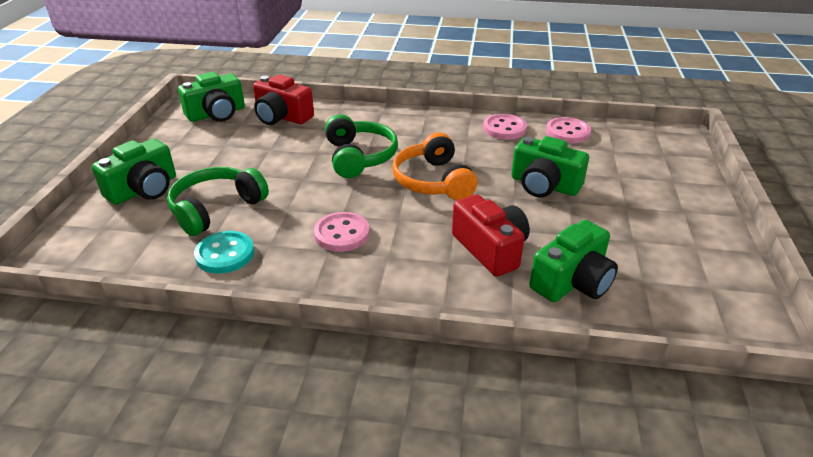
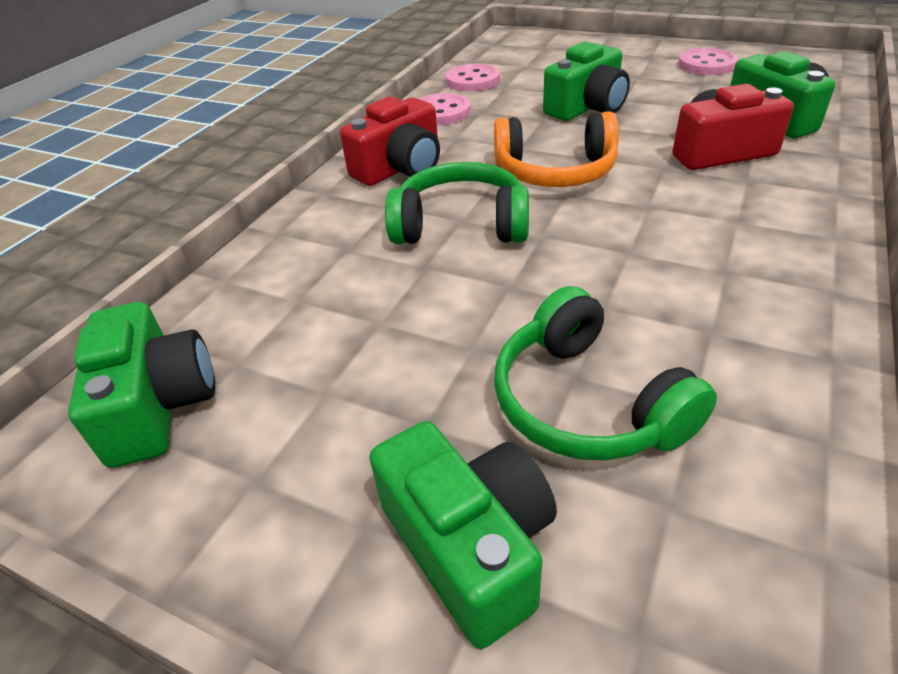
camera: 70 degrees left, 5 degrees up
turquoise button [194,231,254,274] -> none
red camera [253,75,314,125] -> red camera moved to [340,96,440,186]
pink button [314,212,370,252] -> pink button moved to [678,48,738,75]

